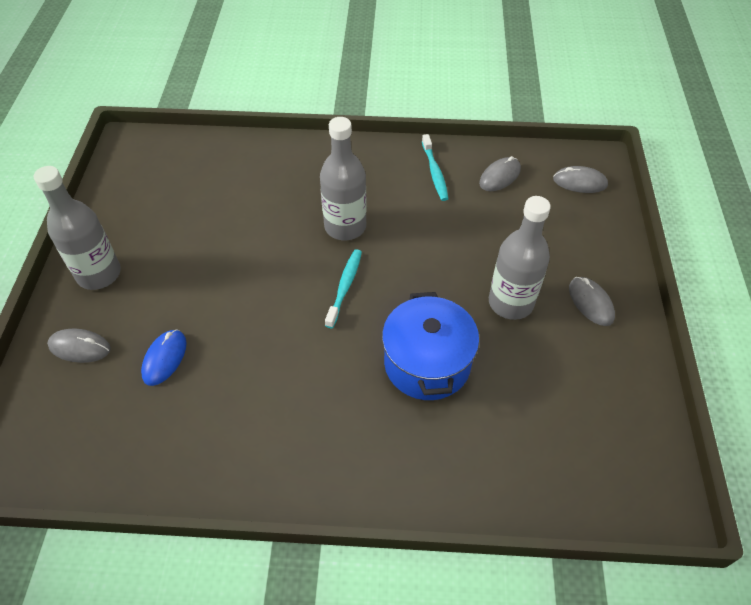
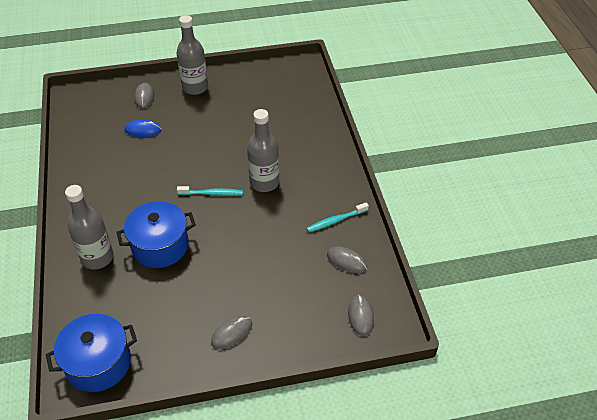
camera: 75 degrees right, 5 degrees down
grey bottle [489,196,551,320] -> grey bottle moved to [65,185,113,269]
none -> blue pot [46,314,137,392]

